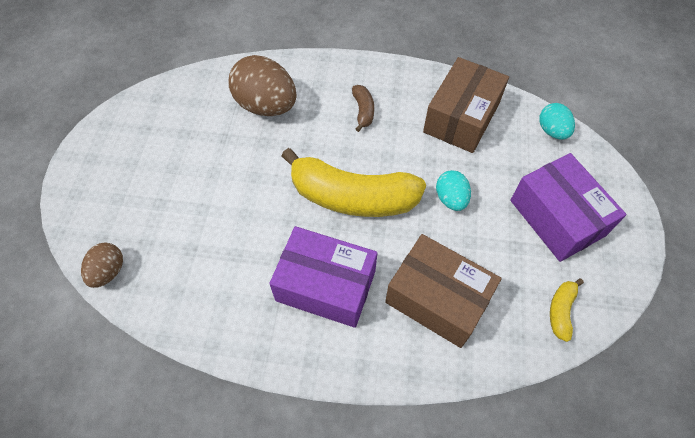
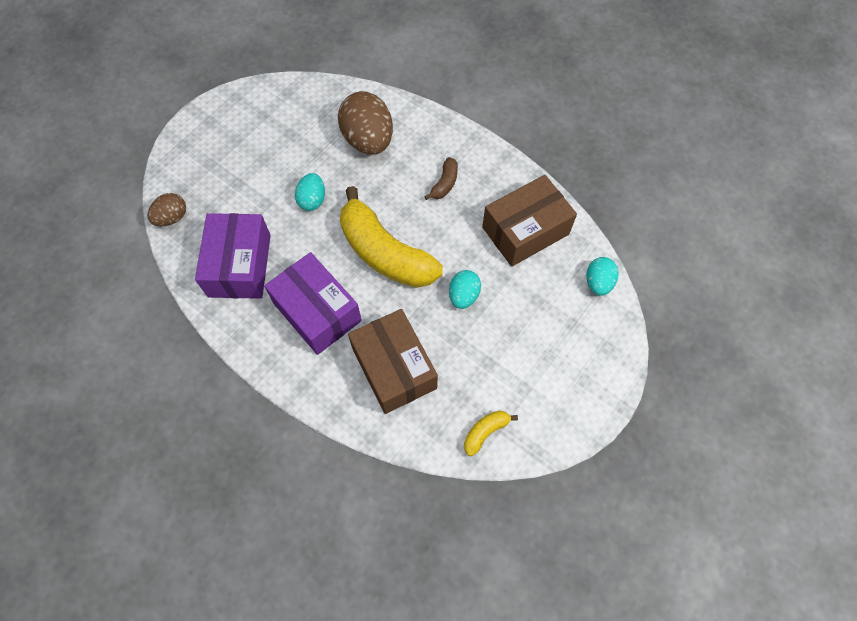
camera: 30 degrees right, 5 degrees up
purple box [510,153,626,262] -> purple box moved to [195,213,271,299]
none -> turquoise egg [295,173,325,211]

